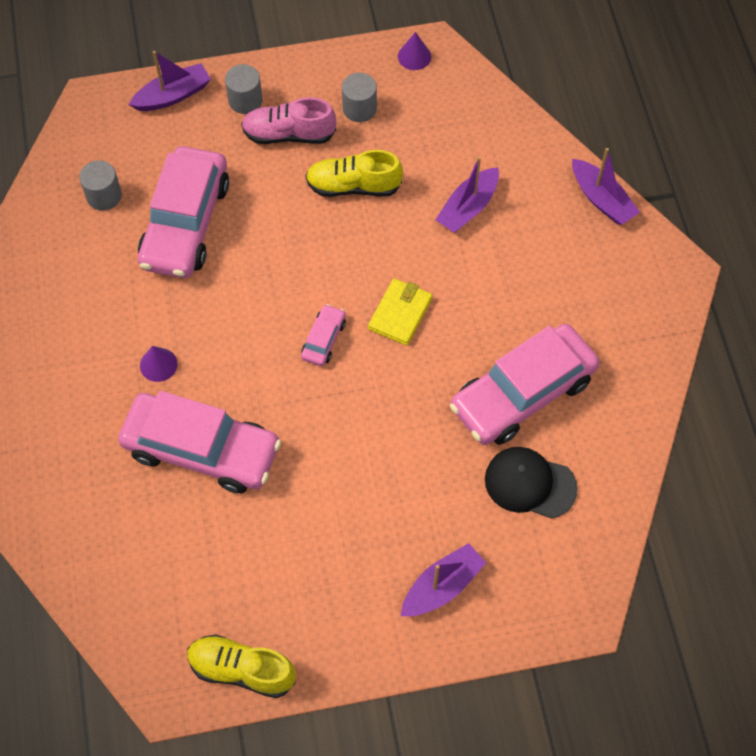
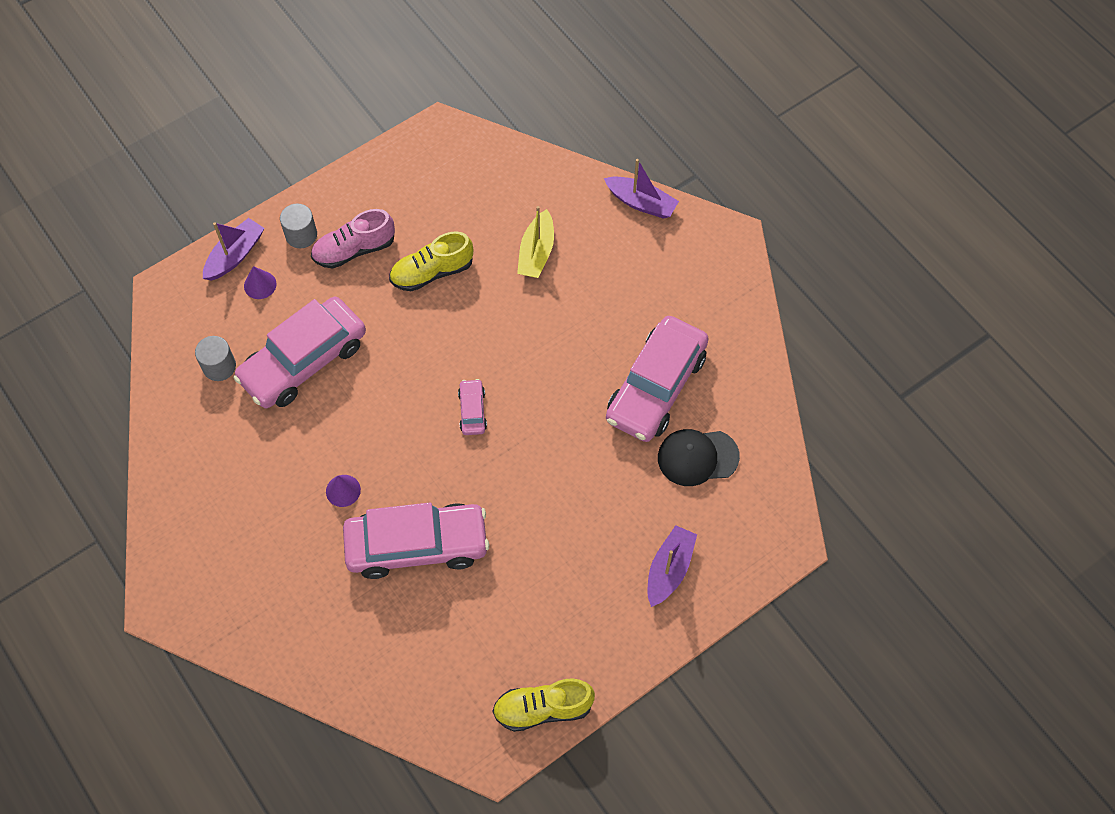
camera: 25 degrees left, 0 degrees up
pink car [138,146,229,278] -> pink car turned 60 degrees clockwise [233,297,366,408]
grey cylinder [342,73,377,122] -> none
yellow wallet [368,278,432,346] -> none
purple cone [398,32,431,70] -> purple cone moved to [244,266,276,299]
purple boat [436,156,499,233] -> yellow boat [517,206,554,278]

